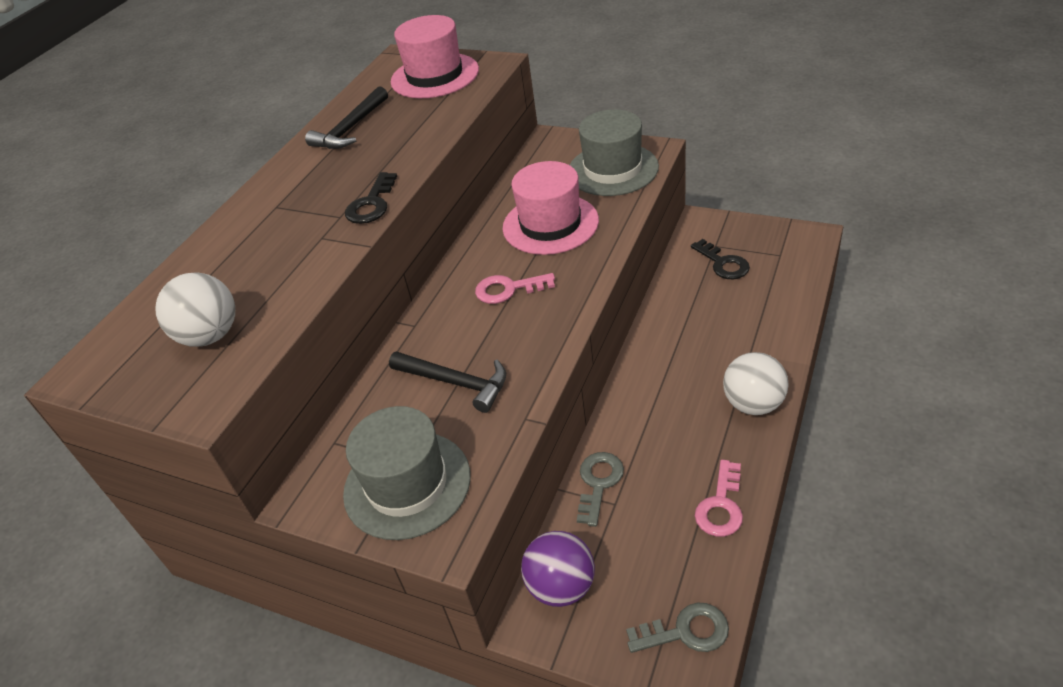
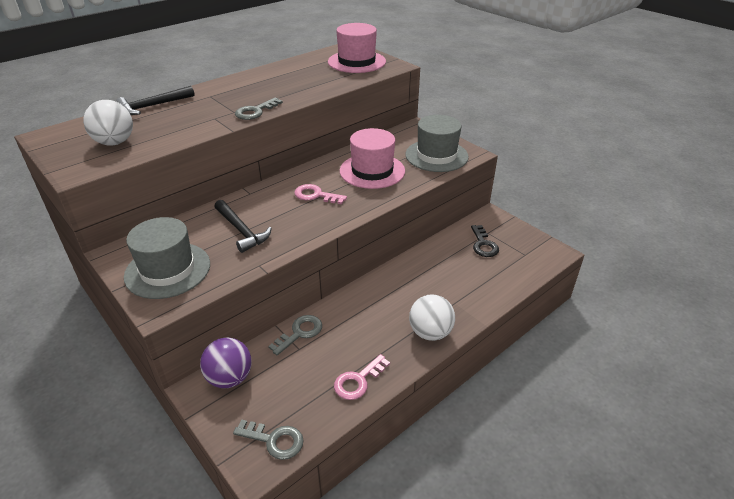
camera: 20 degrees right, 5 degrees down
black hammer [305,86,388,149] -> black hammer moved to [116,86,195,115]
black key [345,172,397,224] -> grey key [235,98,283,120]

